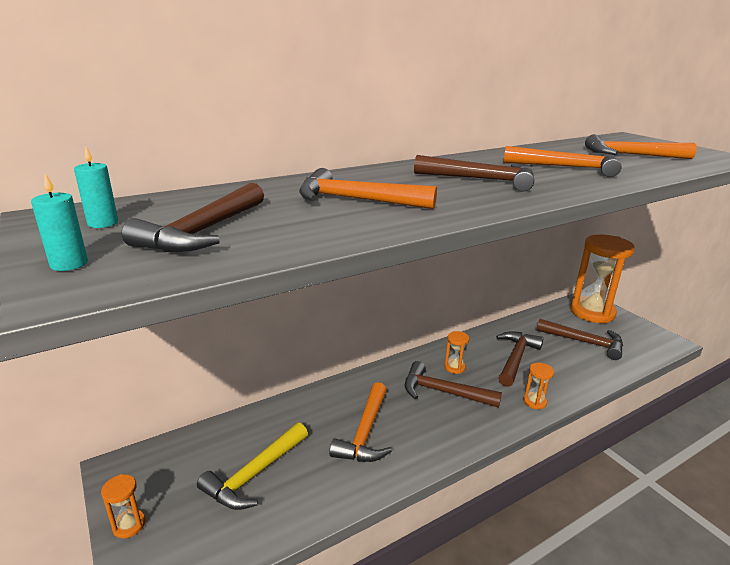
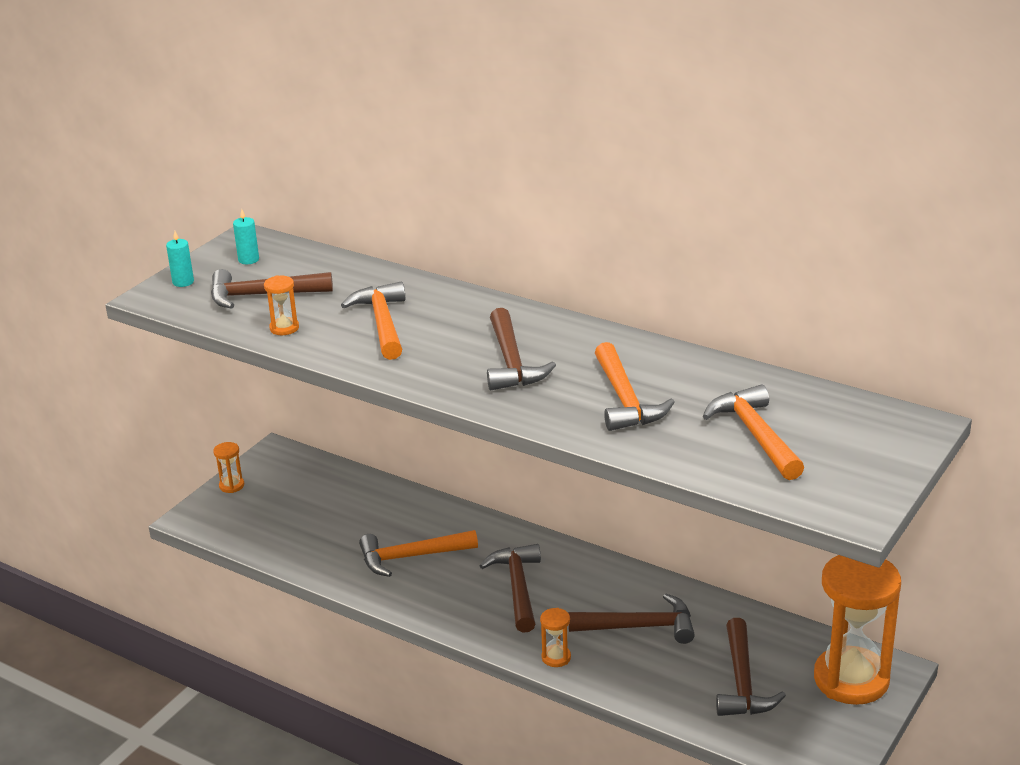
camera: 65 degrees right, 5 degrees up
yellow hammer [197,422,308,510] -> none
orange hourglass [445,331,469,374] -> orange hourglass moved to [264,275,299,335]

